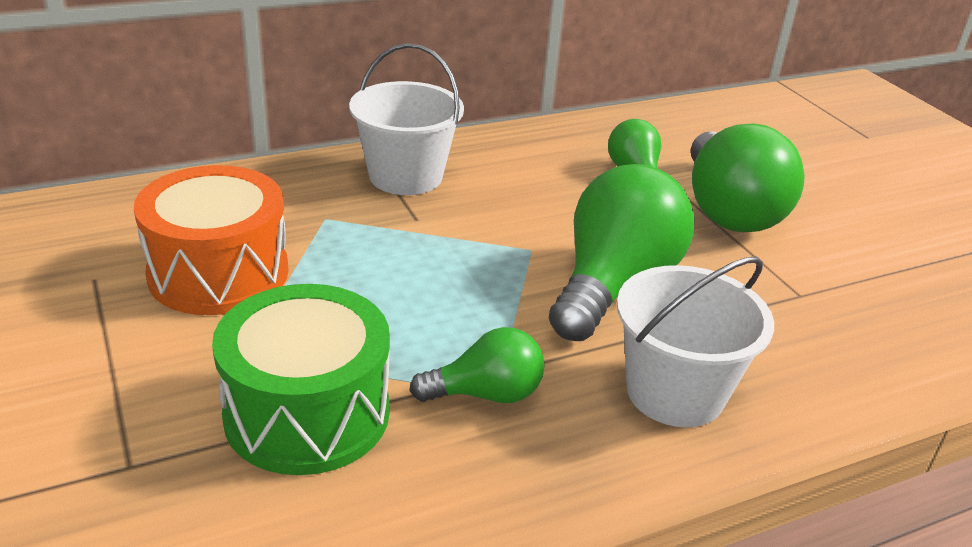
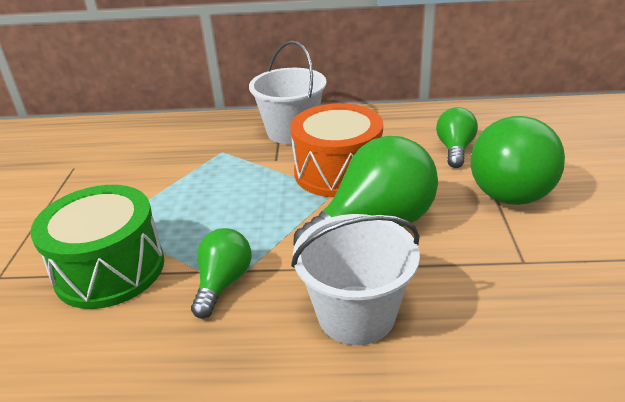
camera: 30 degrees right, 0 degrees up
orange drum [134,165,289,315] -> orange drum moved to [290,103,383,197]
green light bulb [409,327,544,403] -> green light bulb turned 90 degrees counterclockwise [191,228,251,319]

